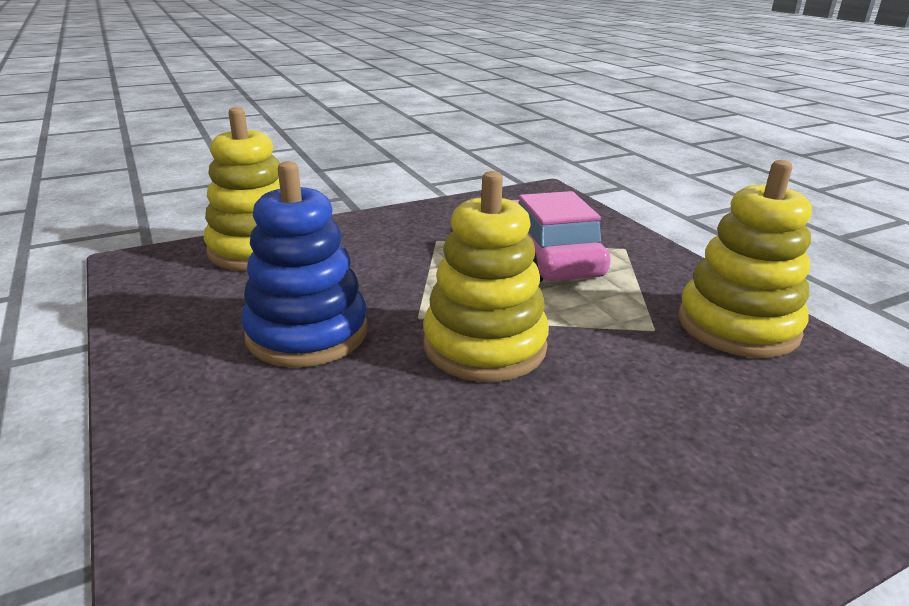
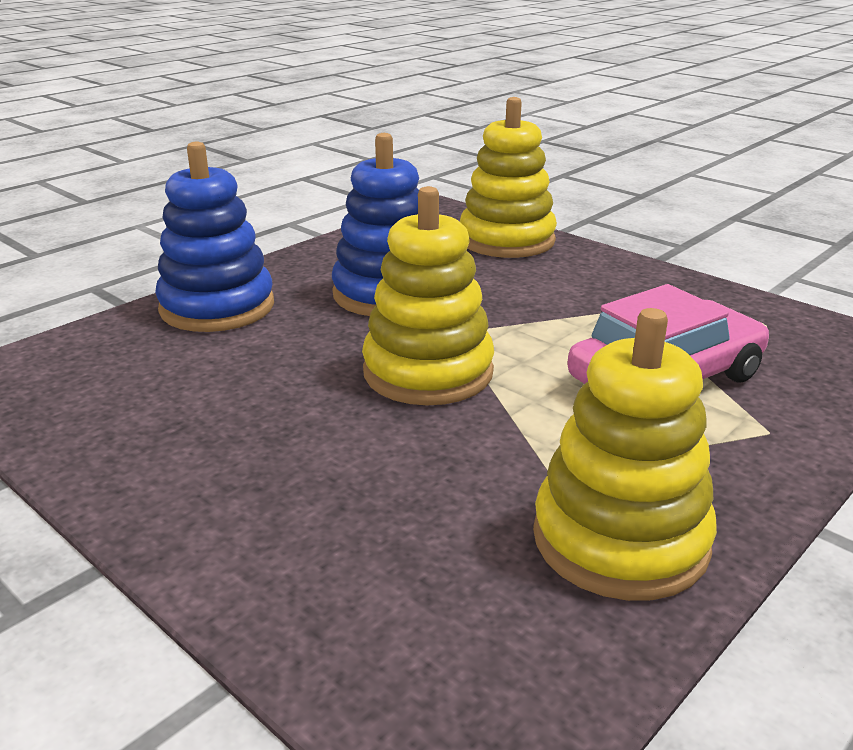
camera: 70 degrees right, 0 degrees up
none -> blue stacking toy [155,141,274,332]

